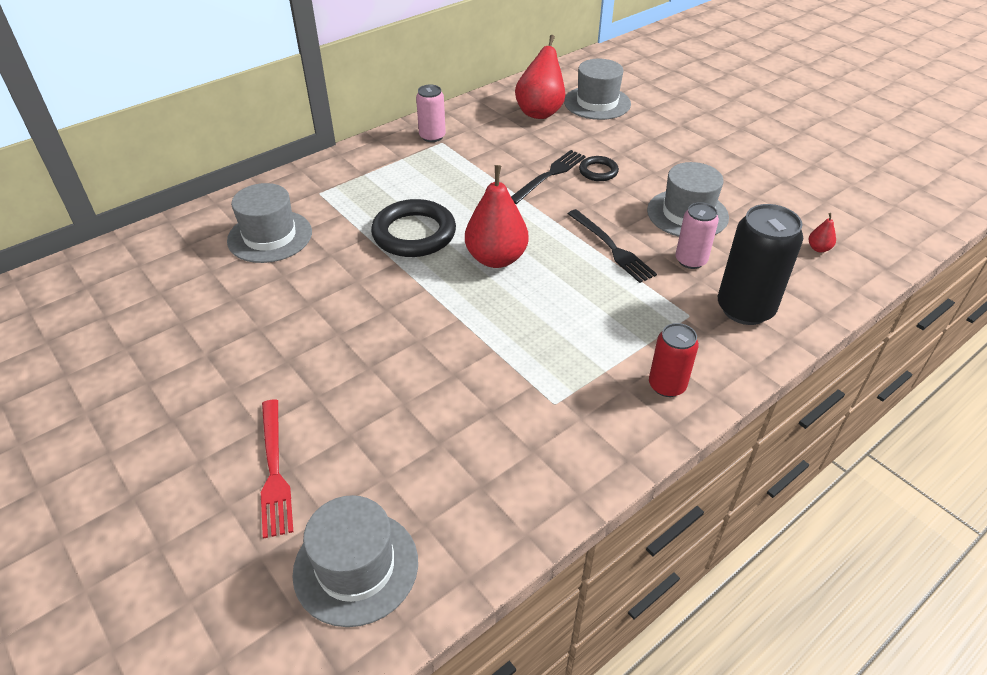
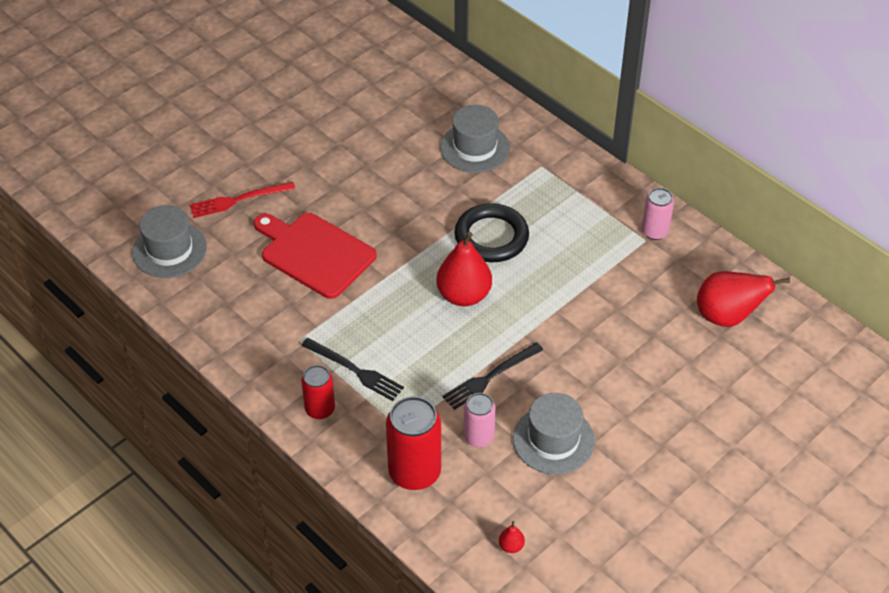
camera: 85 degrees right, 5 degrees up
black fork [511,150,586,204] -> black fork moved to [301,338,404,401]
grey hat [564,59,631,120] -> none
black ring [579,156,619,181] -> none
black can [718,204,803,325] -> red can [386,396,441,490]
none -> red cutting board [254,213,377,299]

